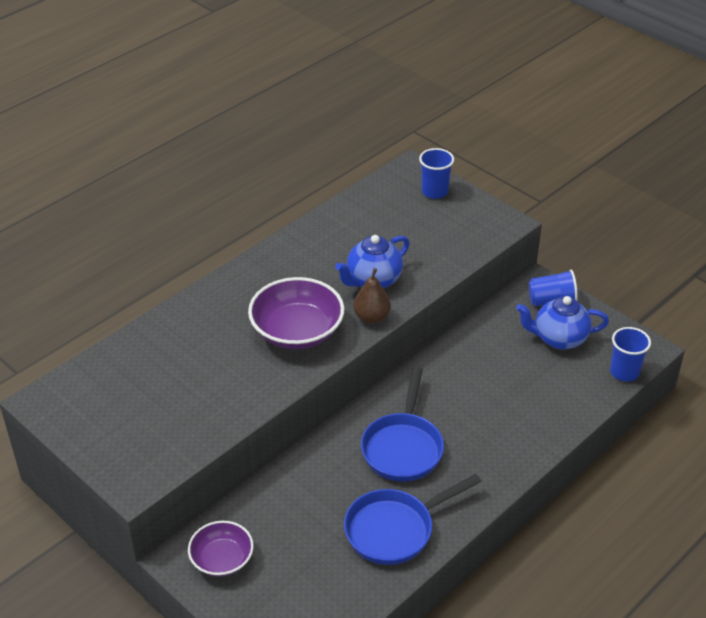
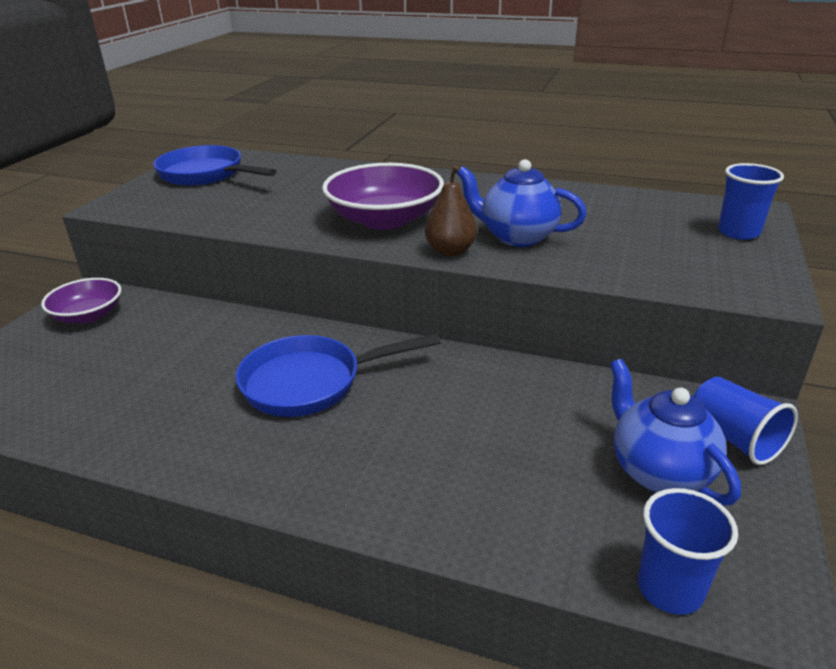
camera: 65 degrees right, 10 degrees down
blue pan [344,474,481,565] -> blue pan moved to [153,145,277,186]

